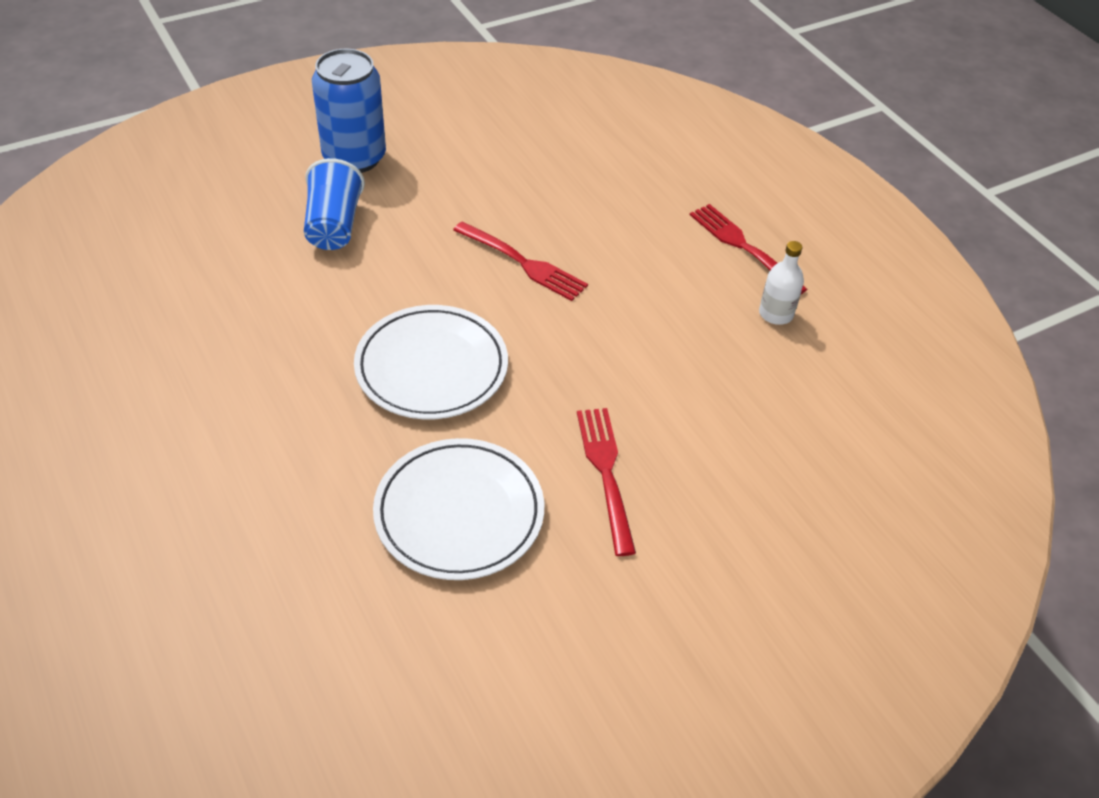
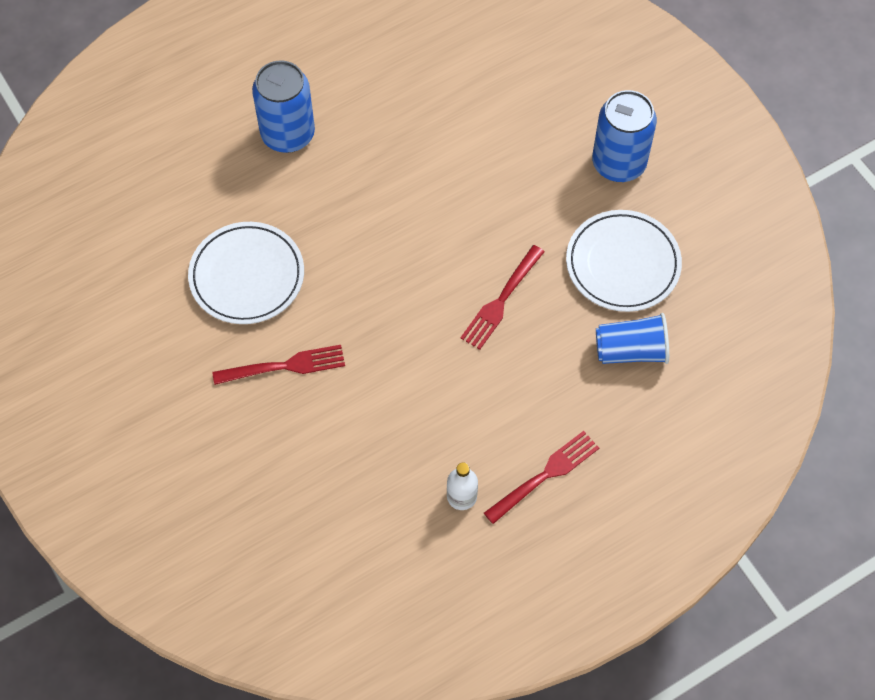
camera: 90 degrees right, 15 degrees up
blue cup [304,158,365,250] -> blue cup moved to [596,313,669,364]
white plate [354,305,508,419] -> white plate moved to [566,210,682,312]
none -> blue can [252,60,315,153]

